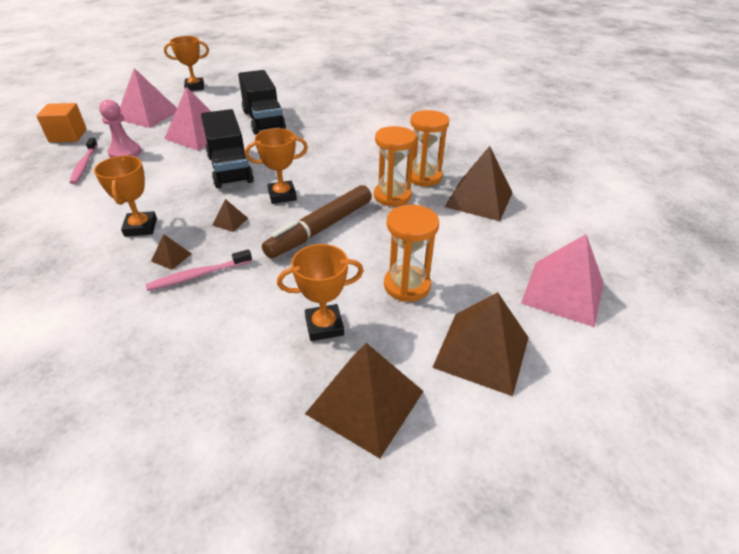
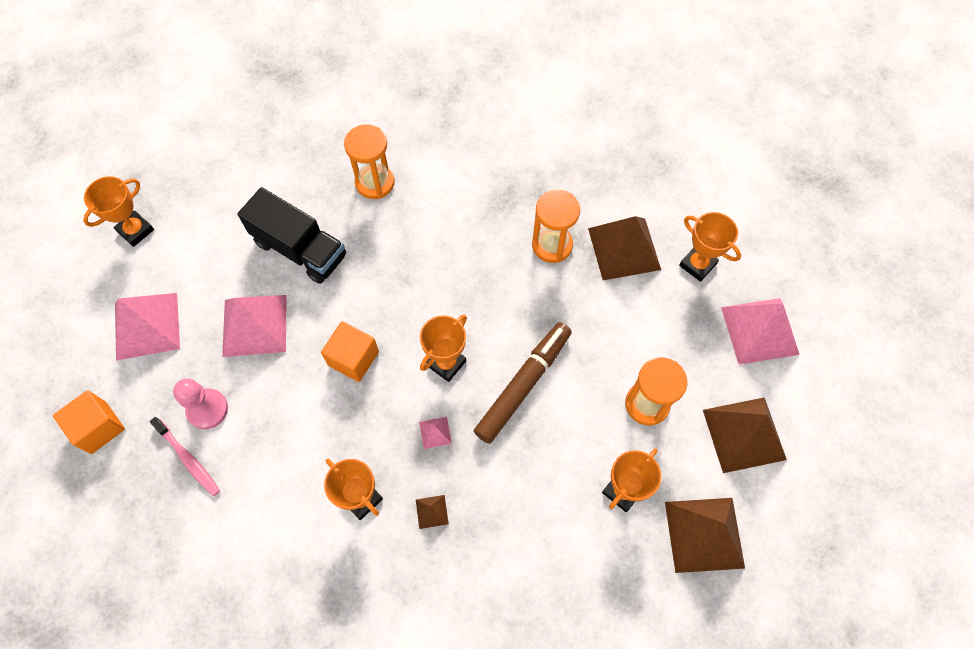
camera: 35 degrees left, 25 degrees up
pink toothbrush [146,249,252,291] -> none
black truck [201,109,254,188] -> orange cube [321,321,379,382]
brown pyramid [212,199,248,232] -> pink pyramid [419,417,452,449]
brown marker [262,185,372,258] -> brown marker turned 150 degrees counterclockwise [474,322,572,444]
orange hourglass [374,126,416,206] -> orange hourglass moved to [344,124,395,199]
none -> orange trophy [679,212,741,282]

